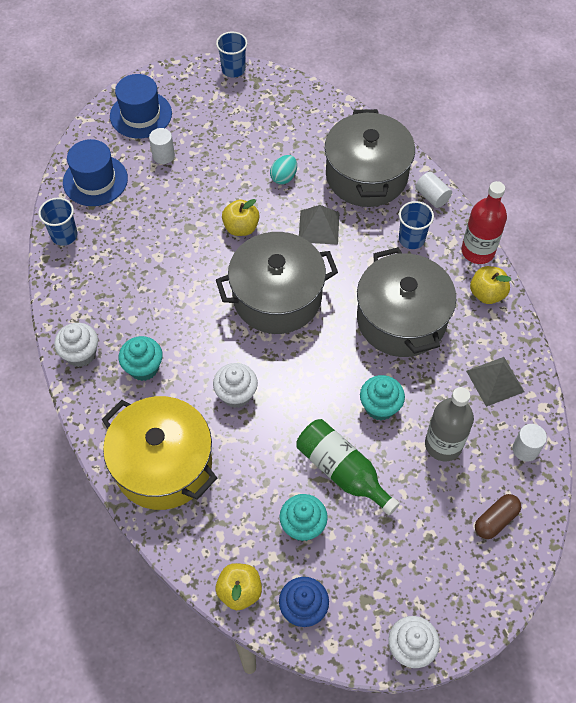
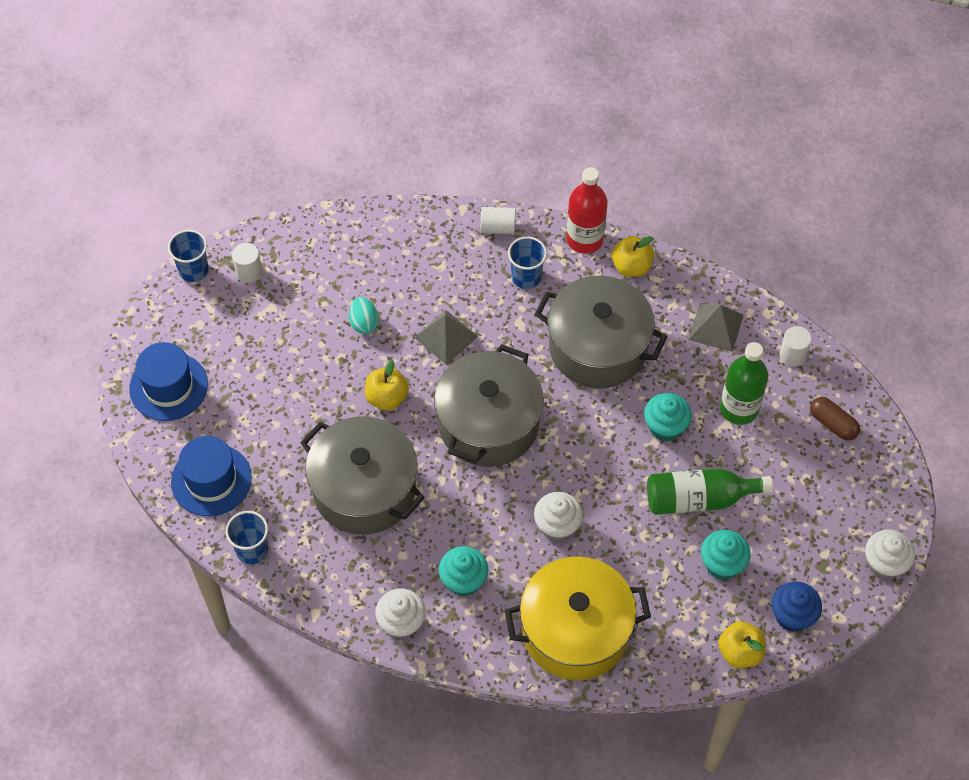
camera: 50 degrees left, 0 degrees up
white cylinder [149,128,175,164] -> white cylinder moved to [232,243,262,283]
grey pot [325,109,415,207] -> grey pot moved to [300,416,425,535]
grey bottle [425,387,474,461] -> green bottle [720,342,769,425]
brown capsule [475,494,521,539] -> brown capsule turned 45 degrees counterclockwise [810,397,860,441]

